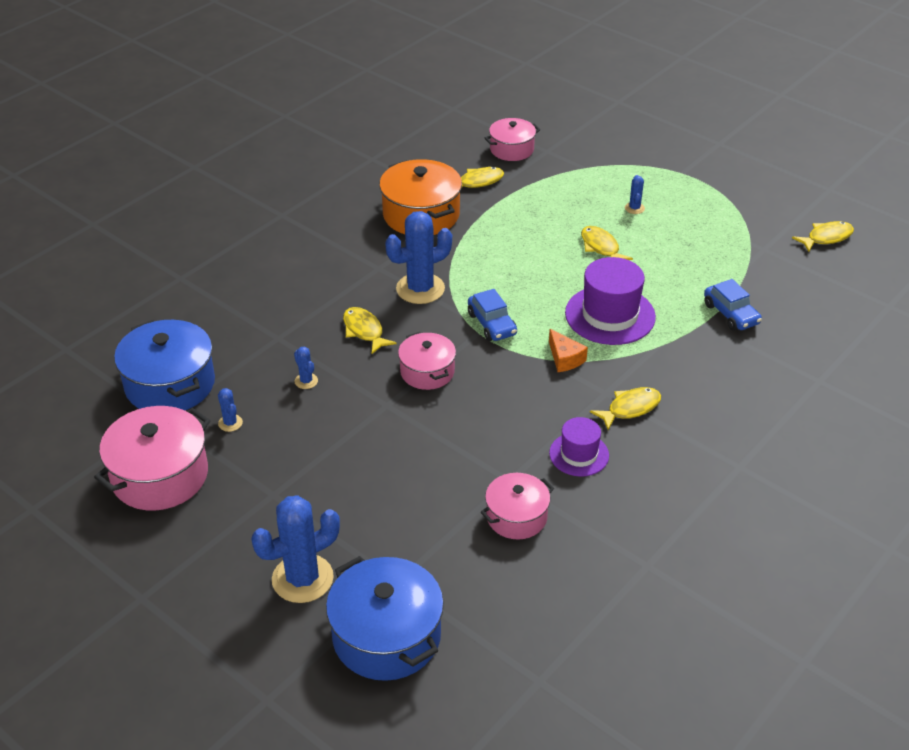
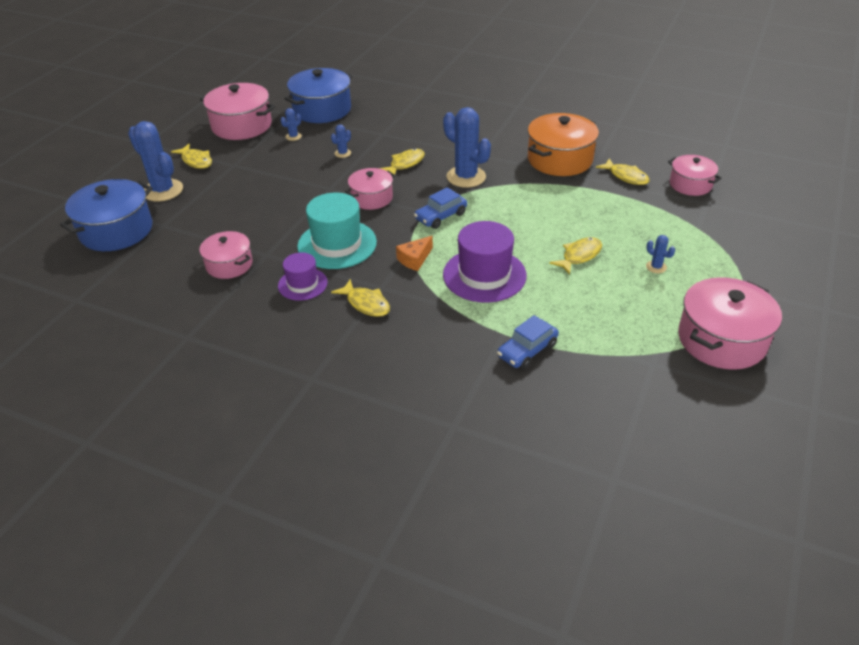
camera: 75 degrees right, 0 degrees up
blue cactus [625,175,645,214] -> blue cactus turned 60 degrees clockwise [646,235,675,273]
yellow fish [792,221,854,252] -> yellow fish moved to [171,144,212,169]
none -> turquoise hat [297,193,377,269]
none -> pink pot [678,277,782,370]

